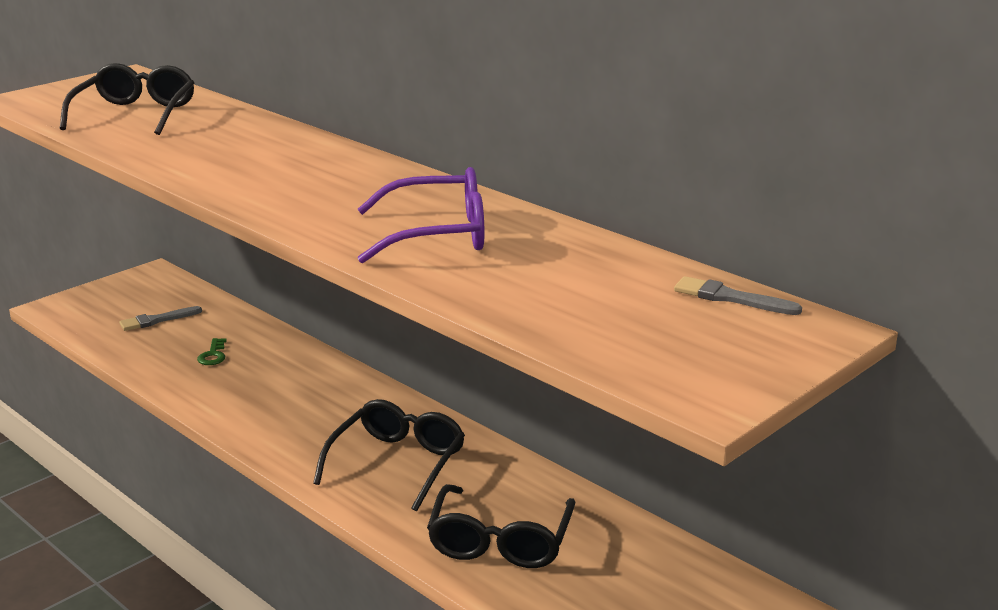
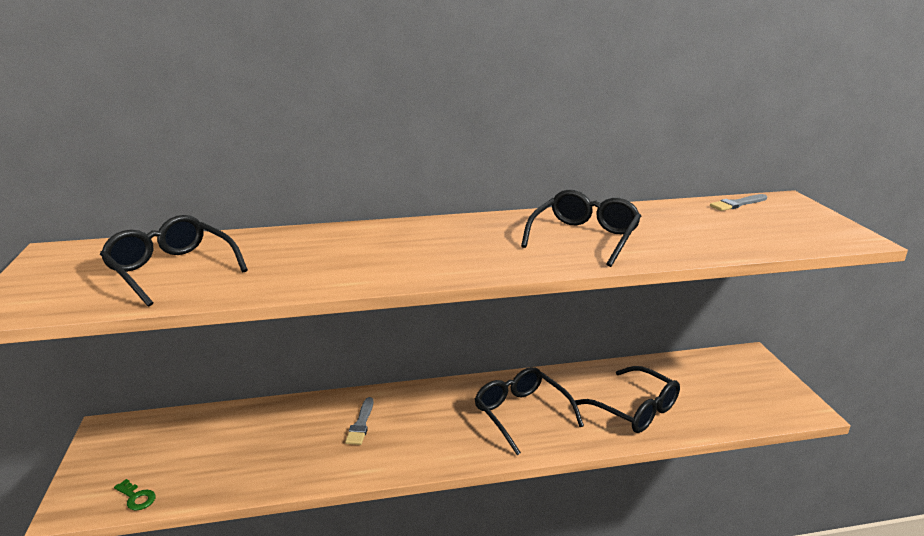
camera: 55 degrees left, 0 degrees up
grey brush [119,306,202,331] -> grey brush moved to [345,397,374,445]
green key [197,338,227,365] -> green key moved to [114,479,156,510]
purple glasses [358,167,485,264] -> black glasses [521,190,641,267]

